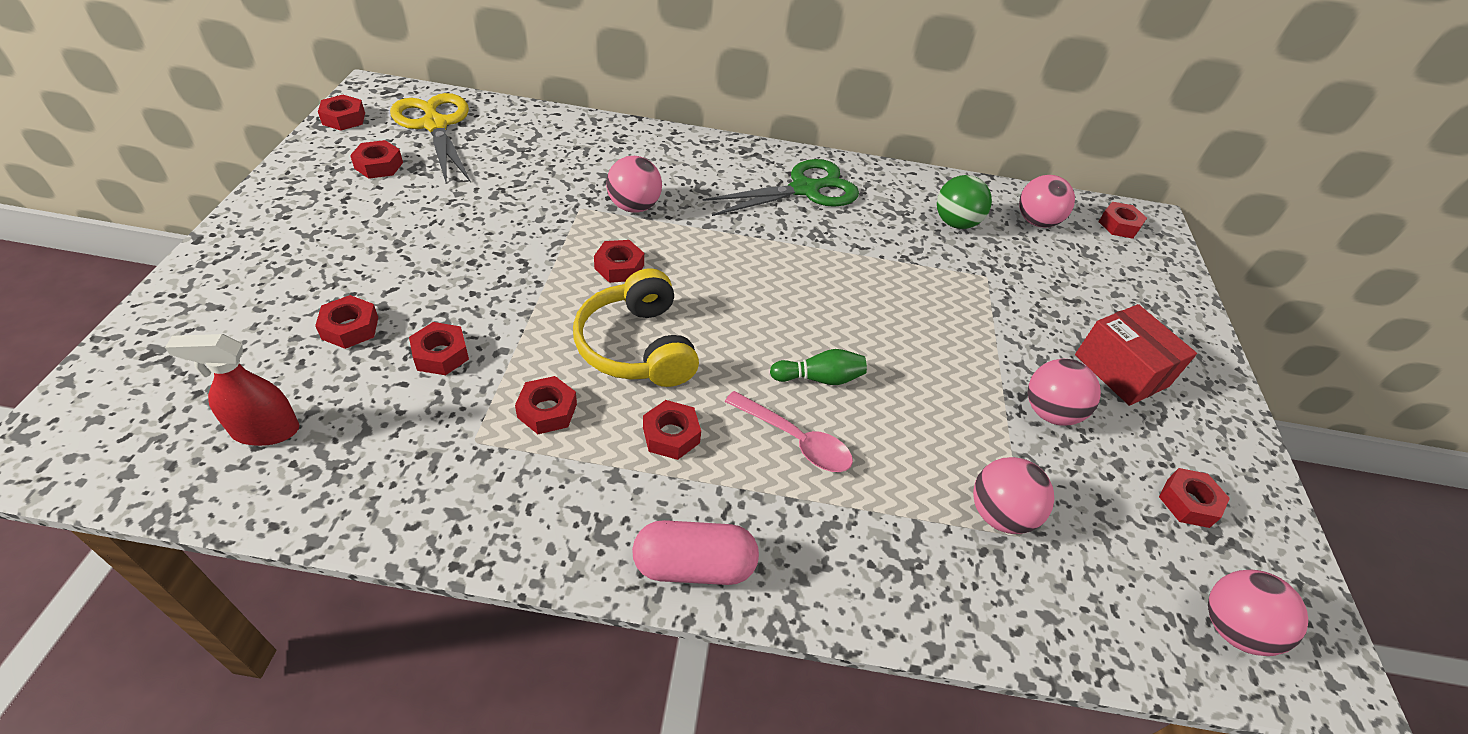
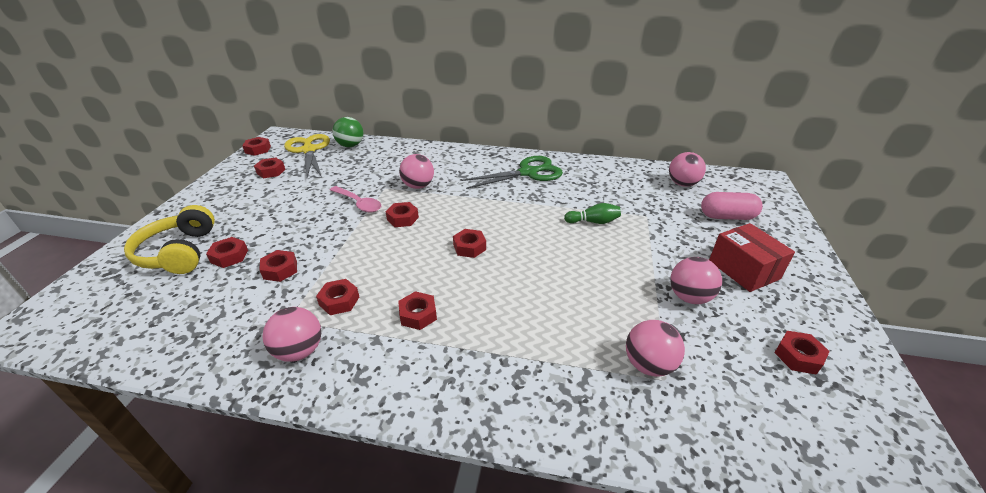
camera: 10 degrees right, 10 degrees down
red spray bottle [165,334,299,446] -> none
yellow headphones [573,268,699,387] -> yellow headphones moved to [124,205,215,274]
pink capsule [632,520,759,585] -> pink capsule moved to [701,192,763,220]
pink spoon [725,391,853,472] -> pink spoon moved to [330,186,381,212]
green bowling pin [770,349,867,385] -> green bowling pin moved to [564,203,621,224]
green ball [937,175,992,229] -> green ball moved to [332,117,363,147]
red nut [1099,202,1147,239] -> red nut moved to [453,229,486,258]
pink ball [1208,570,1308,656] -> pink ball moved to [262,307,321,362]

